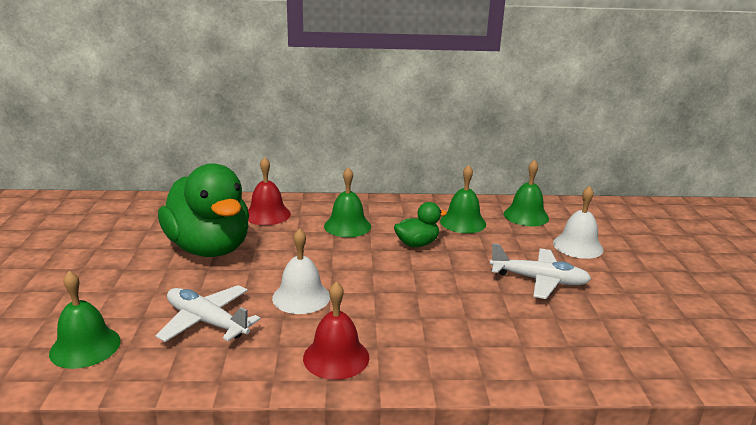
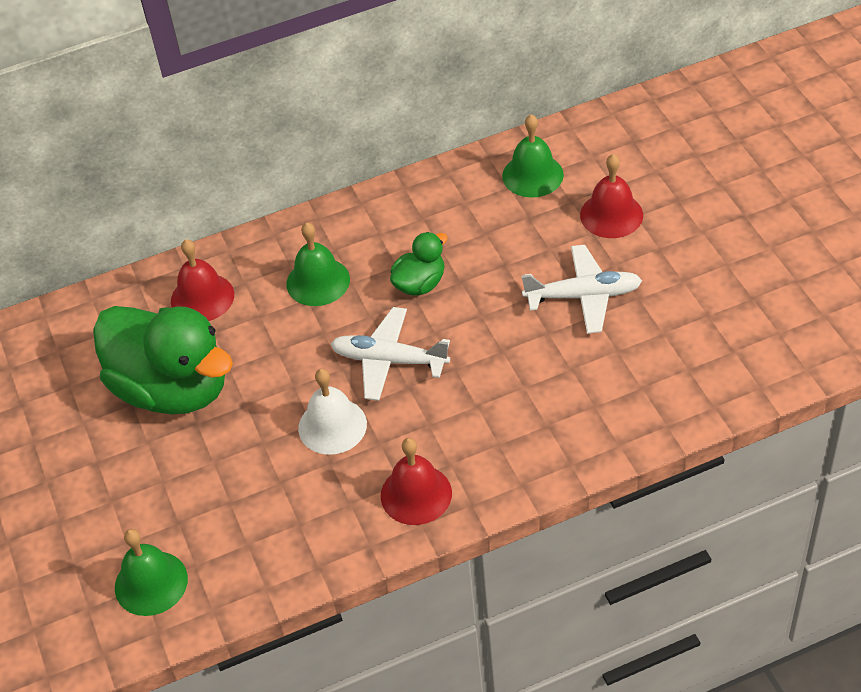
camera: 15 degrees left, 25 degrees up
white plane [155,285,260,342] -> white plane moved to [331,307,450,401]
green bell [440,165,486,233] -> none
white bell [553,186,604,259] -> red bell [580,154,643,238]

